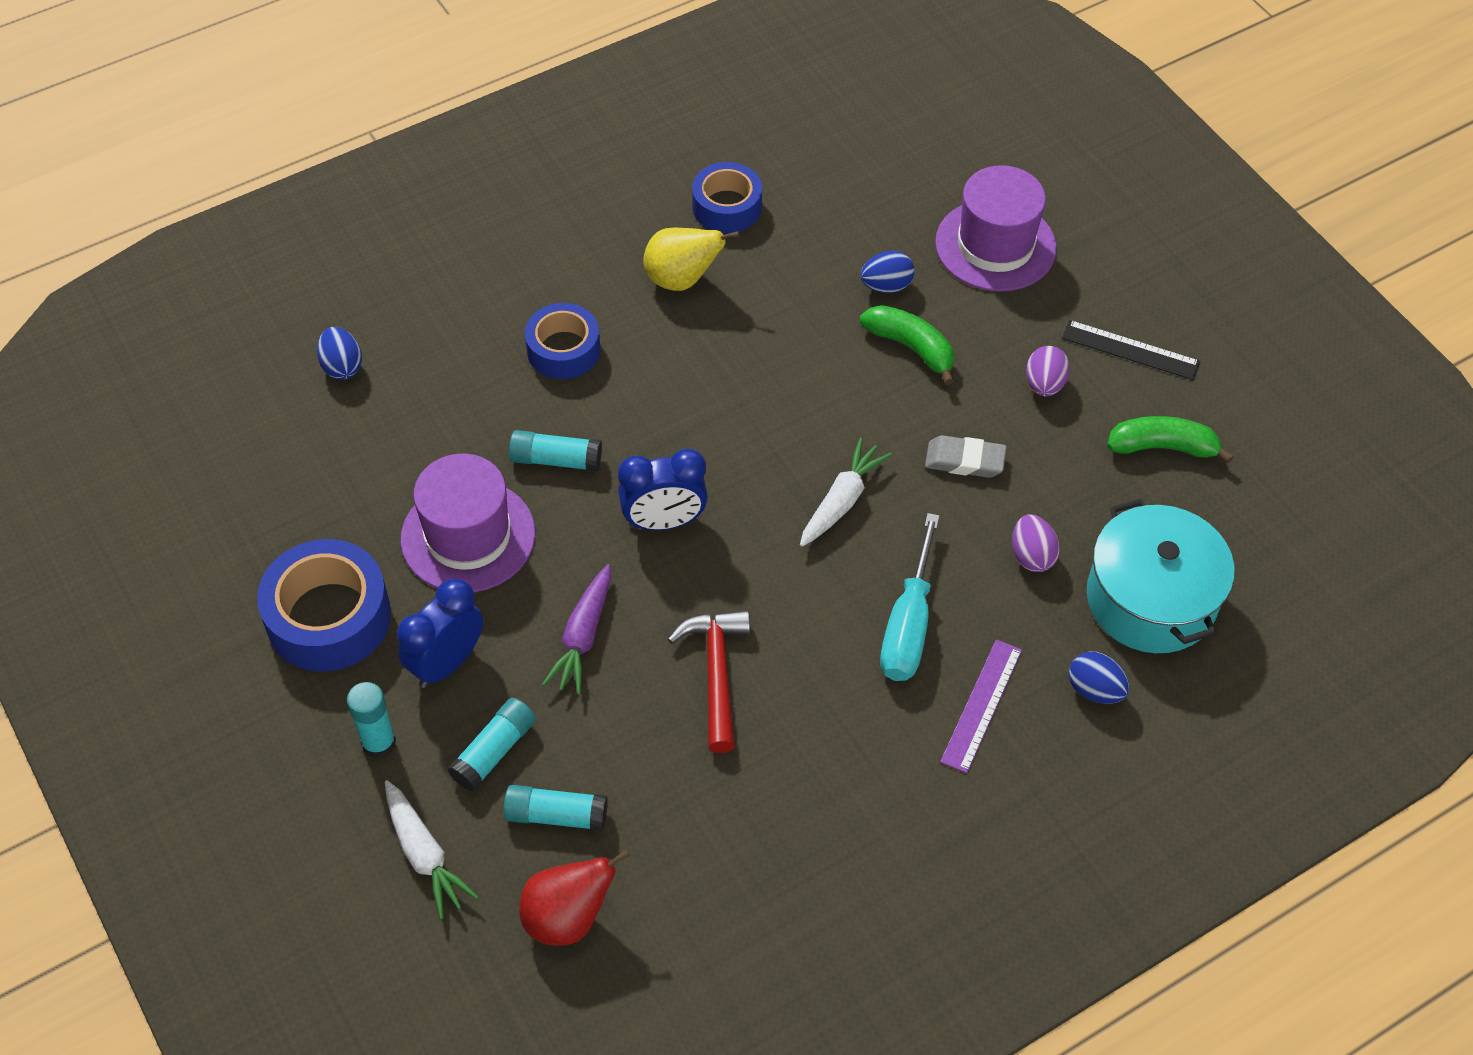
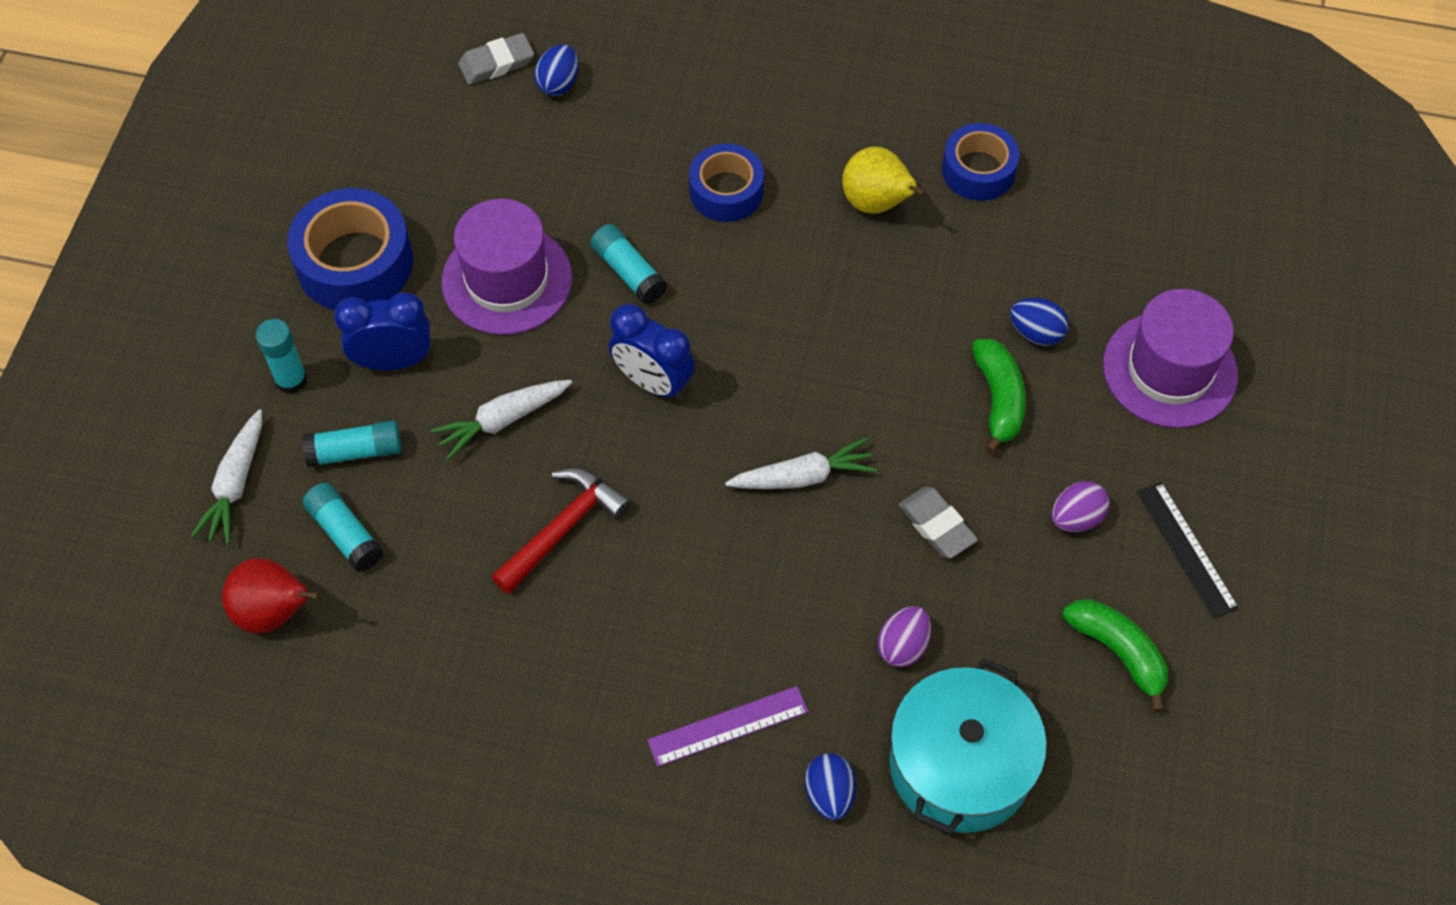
camera: 45 degrees right, 5 degrees up
purple carrot [542,564,611,695] -> white carrot [430,380,572,460]
turquoise screwdriver [880,513,940,681] -> none
none -> grey eraser [458,33,534,85]

